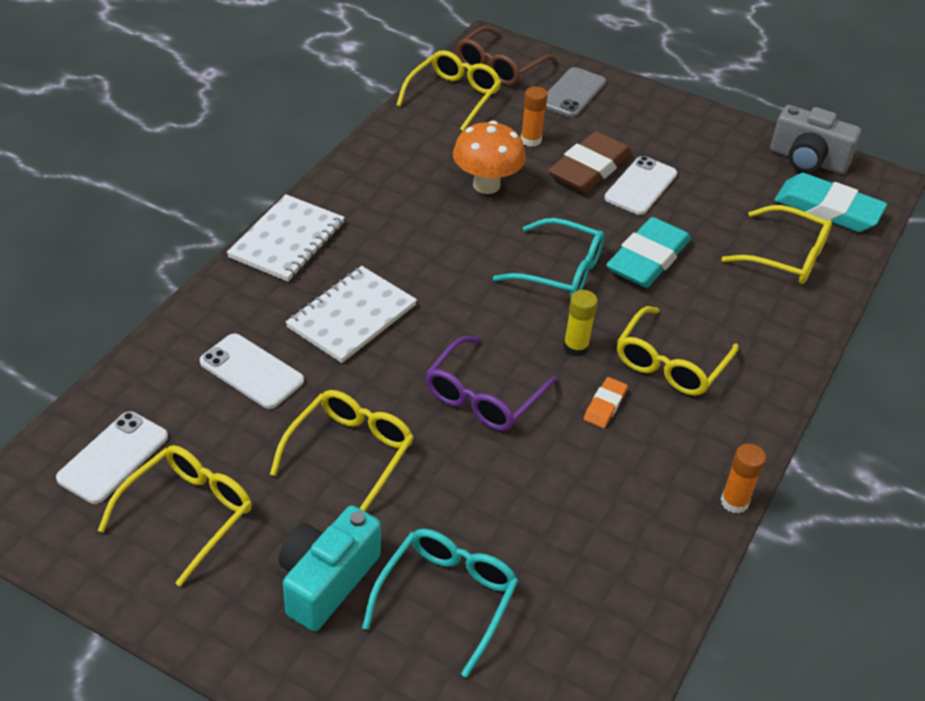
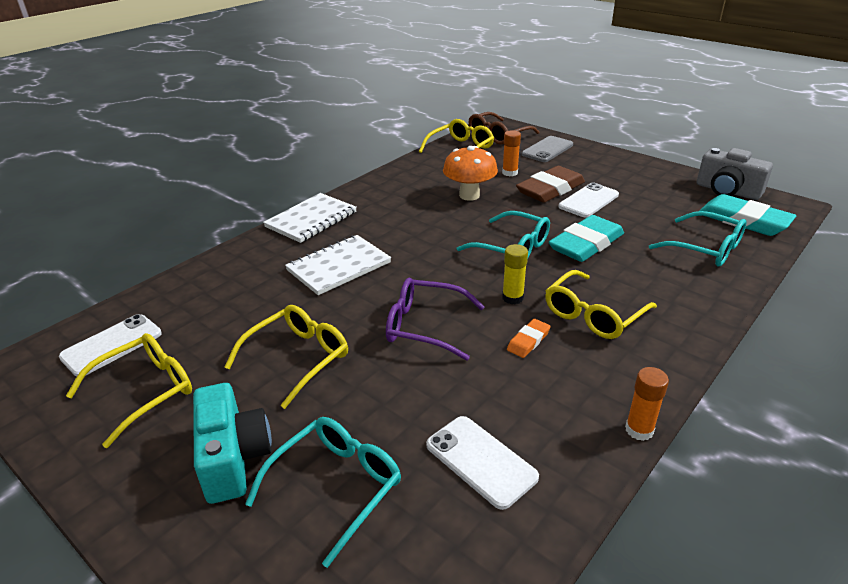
camera: 15 degrees right, 10 degrees down
white phone [200,334,304,409] -> white phone moved to [426,416,539,510]
turquoise camera [279,505,381,631] -> turquoise camera turned 120 degrees clockwise [193,383,272,504]
purple glasses [425,336,558,431] -> purple glasses turned 60 degrees clockwise [386,277,485,361]
yellow glasses [722,205,832,284] -> turquoise glasses [649,211,747,267]

